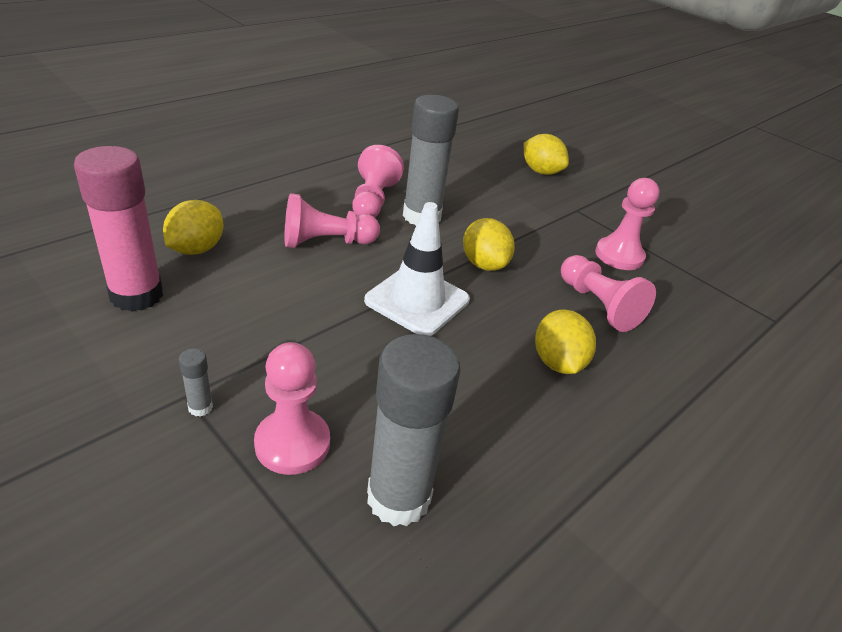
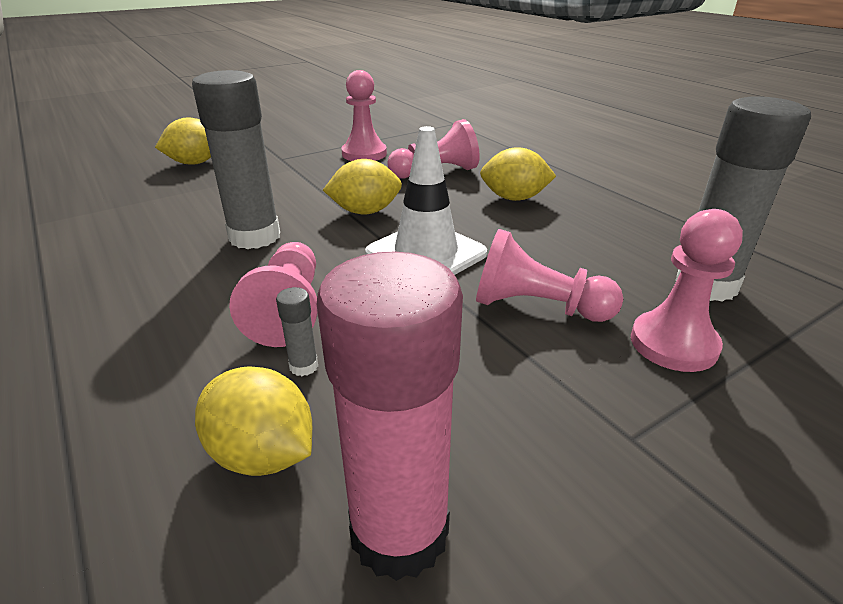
camera: 75 degrees left, 5 degrees down
grey glue stick [179,348,213,417] -> grey glue stick moved to [276,287,318,376]
pink pawn [352,145,404,217] -> pink pawn moved to [476,229,623,322]

